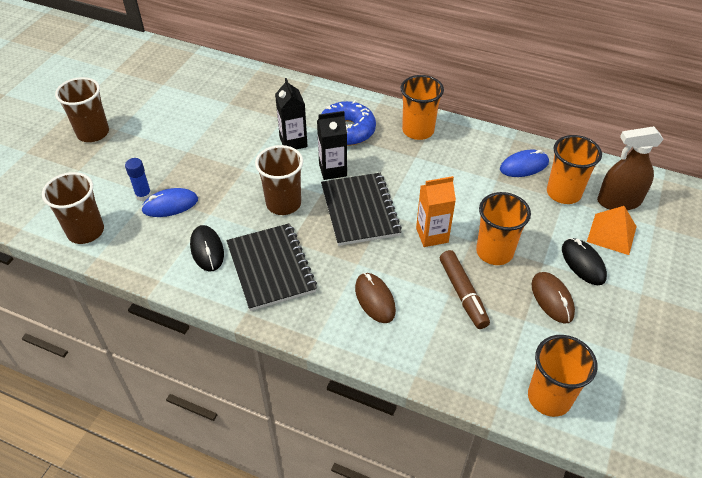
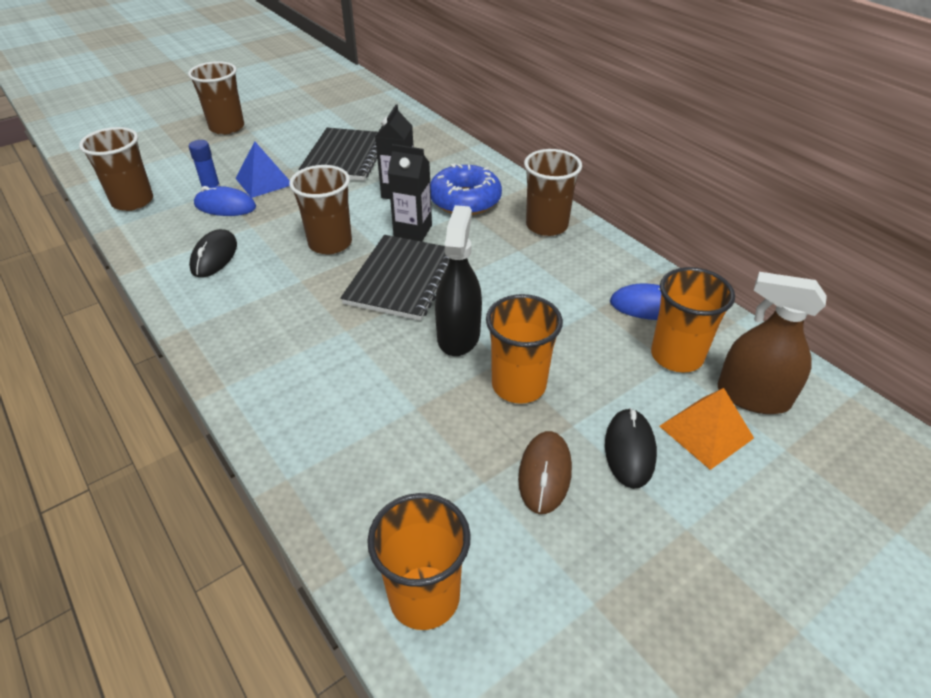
camera: 30 degrees right, 5 degrees down
black notebook [227,223,317,311] -> black notebook moved to [298,128,378,181]
brown mouse [355,273,396,323] -> none
orange cup [400,75,444,140] -> brown cup [524,149,582,236]
orange carton [416,176,456,247] -> black spray bottle [435,205,482,356]
brown marker [440,250,490,329] -> none
none -> blue pyramid [235,141,290,198]

